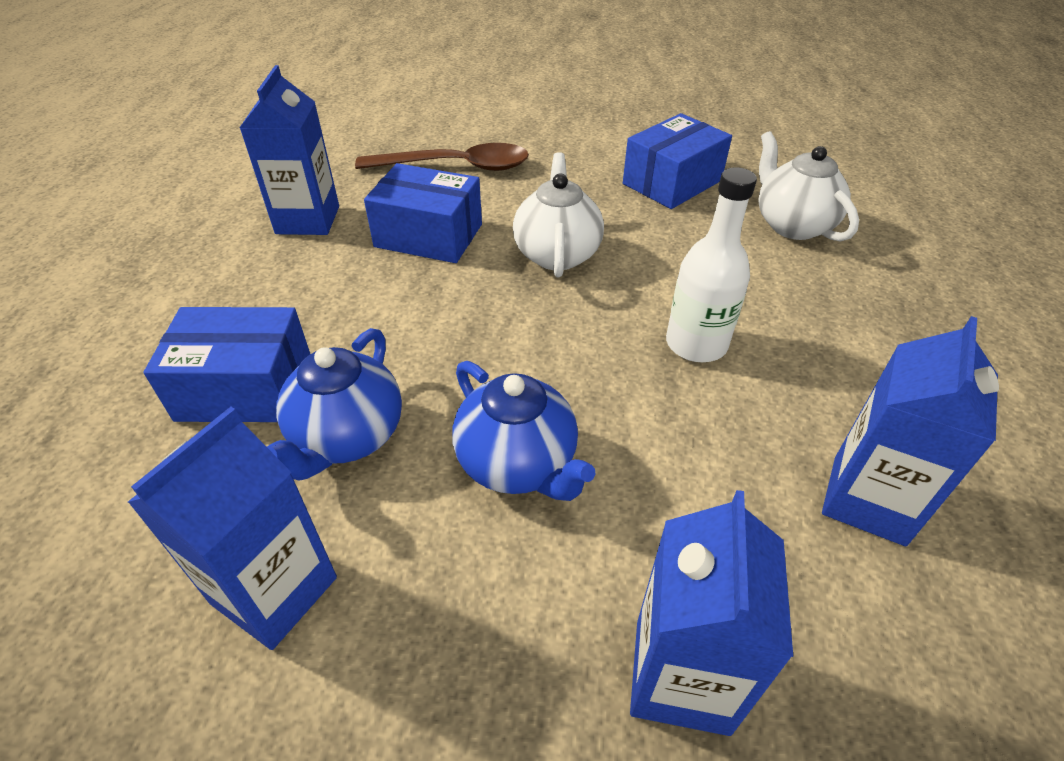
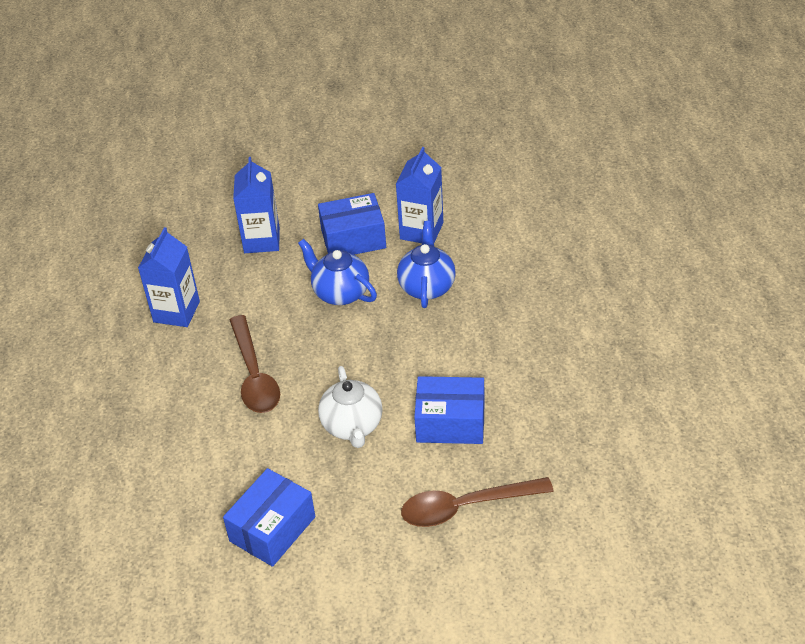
camera: 170 degrees right, 0 degrees up
blue box [143,307,310,422] -> blue box moved to [318,193,386,255]
blue carton [239,65,339,235] -> none
white bottle [666,167,757,362] -> brown spoon [230,315,280,413]
white teapot [758,131,859,242] -> none

